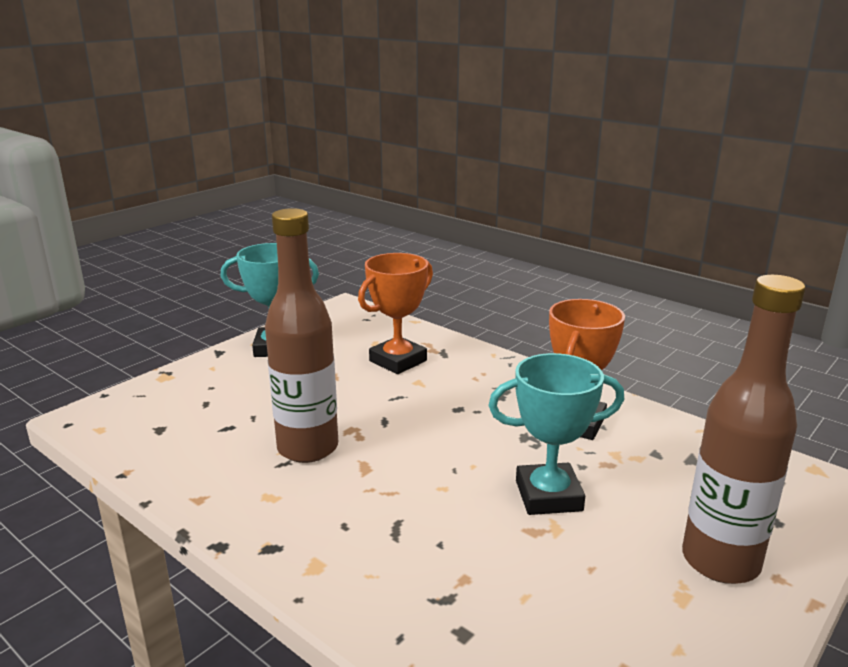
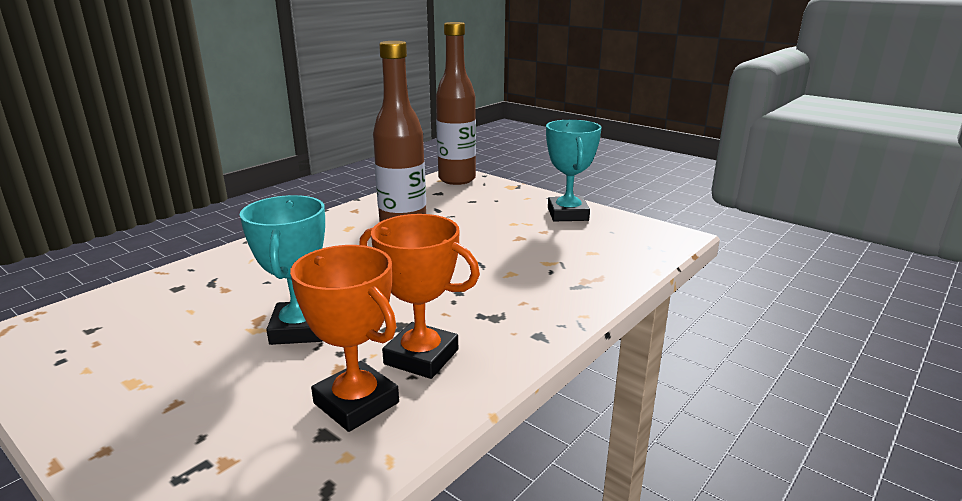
camera: 90 degrees right, 0 degrees up
orange trophy [358,253,433,374] -> orange trophy moved to [290,245,399,432]
brown bottle [682,275,805,584] -> brown bottle moved to [436,22,476,185]

